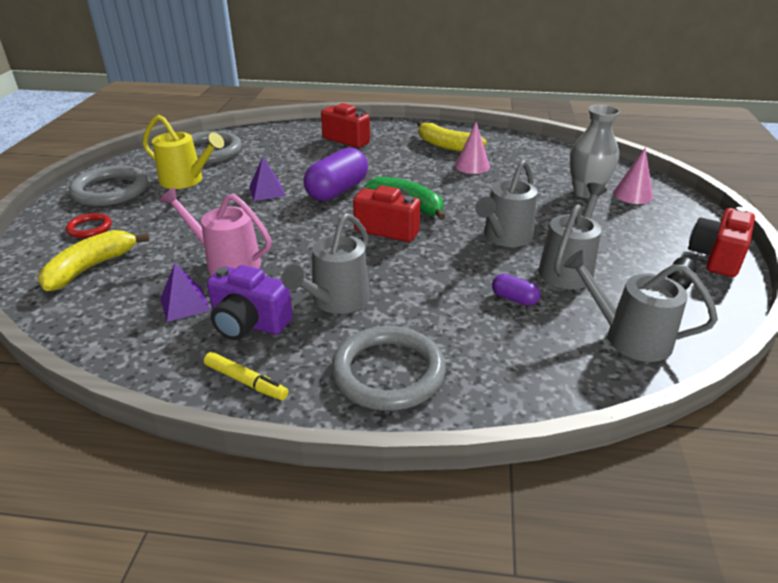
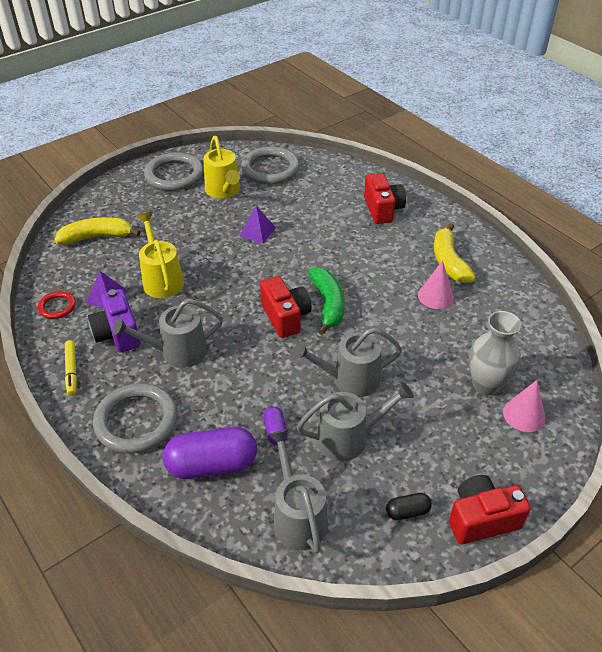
camera: 45 degrees right, 10 degrees up
red ring [66,213,112,238] -> red ring moved to [38,291,76,319]
pink watering can [159,187,272,275] -> yellow watering can [137,212,184,298]
purple capsule [304,147,368,201] -> purple capsule moved to [163,427,257,479]

